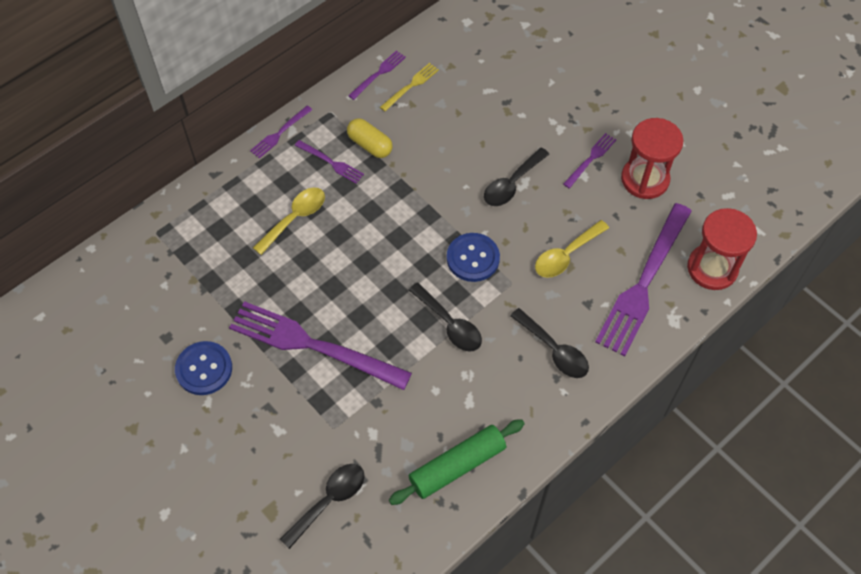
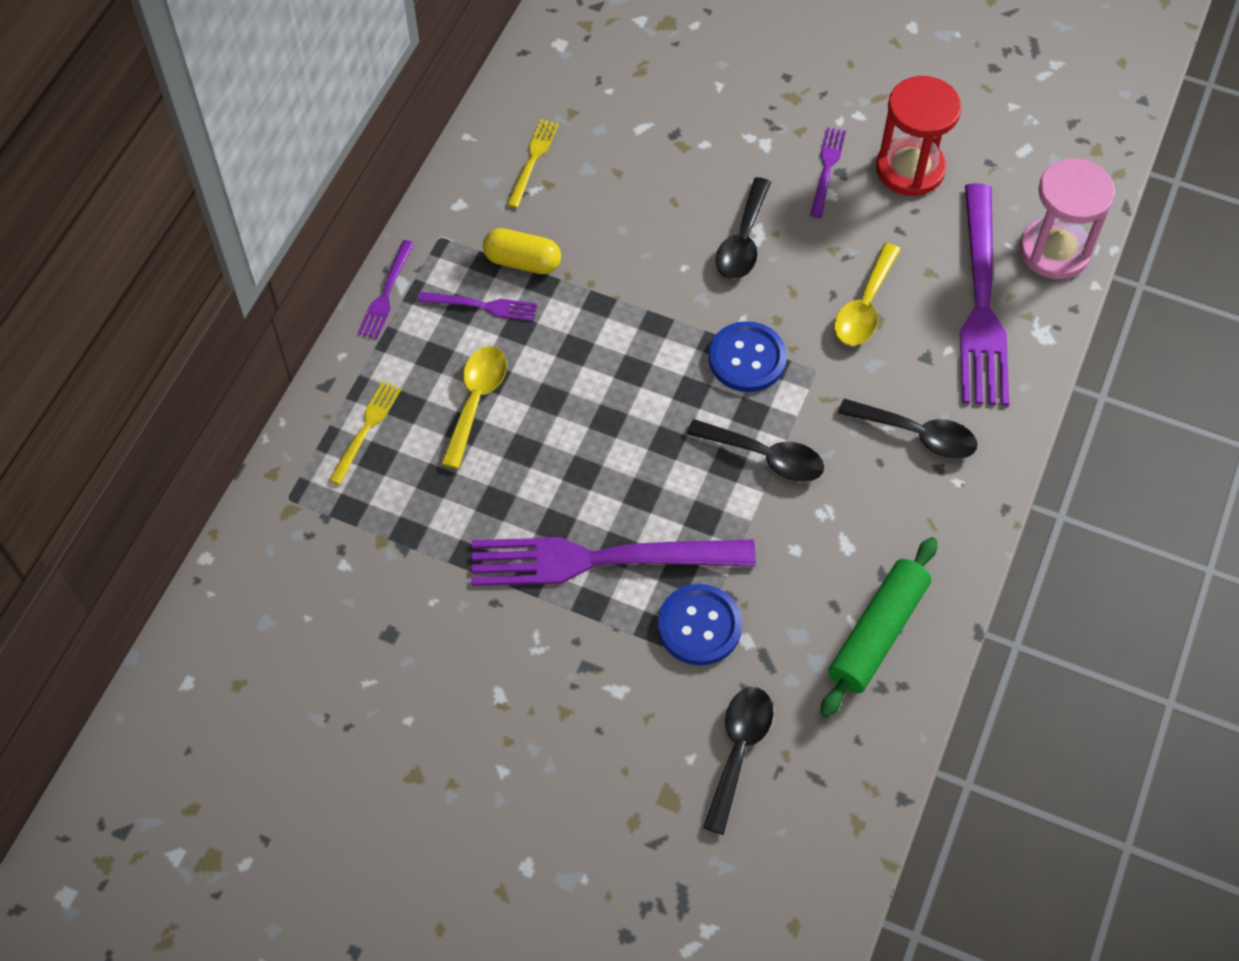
camera: 25 degrees left, 0 degrees up
blue button [175,341,232,395] -> blue button moved to [658,584,742,665]
purple fork [348,50,406,100] -> none
red hourglass [687,208,757,290] -> pink hourglass [1019,158,1115,279]
none -> yellow fork [329,381,401,485]

